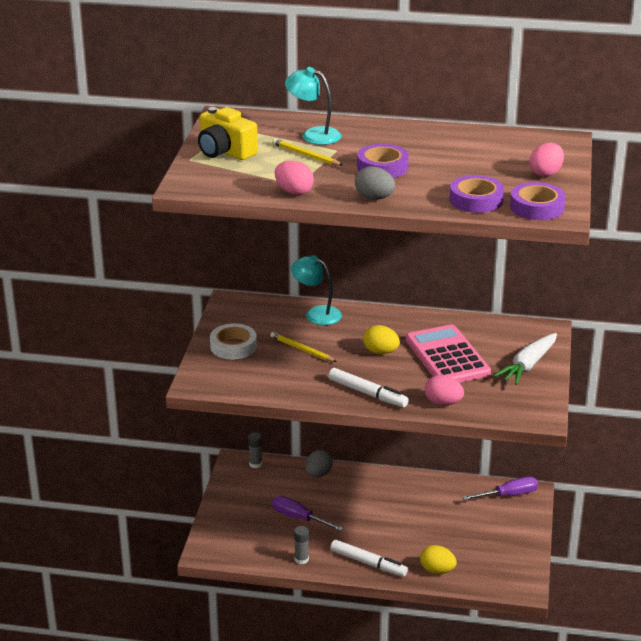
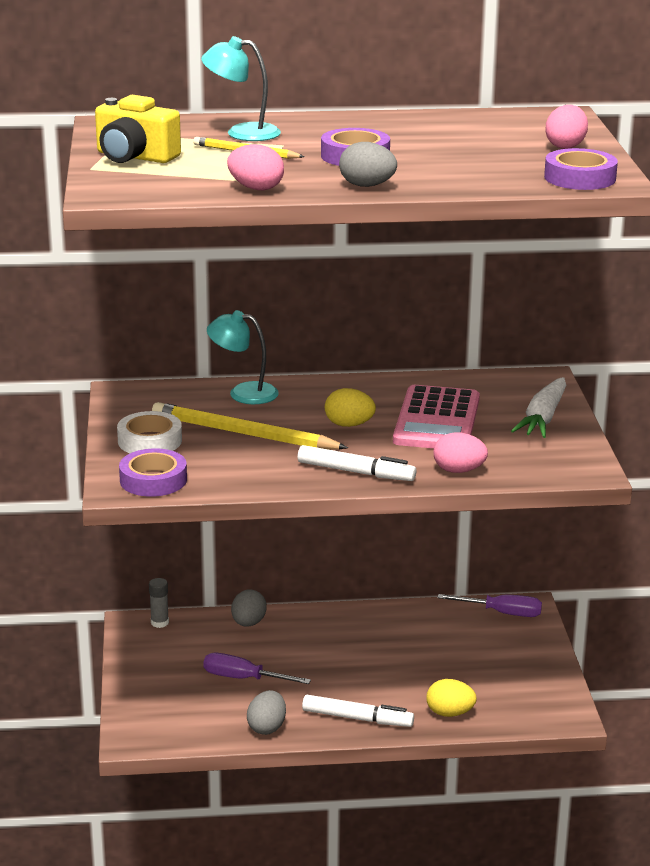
camera: 15 degrees left, 5 degrees down
yellow pencil [270,332,337,362] -> yellow pencil [152,402,348,450], size x1.88
grey glue stick [294,526,309,564] -> grey egg [247,690,286,735]
pink calculator [406,324,491,383] -> pink calculator turned 135 degrees counterclockwise [393,385,480,448]
purple tape [450,175,504,213] -> purple tape moved to [119,448,187,497]
purple screwdriver [463,477,538,500] -> purple screwdriver turned 45 degrees clockwise [437,594,542,617]

